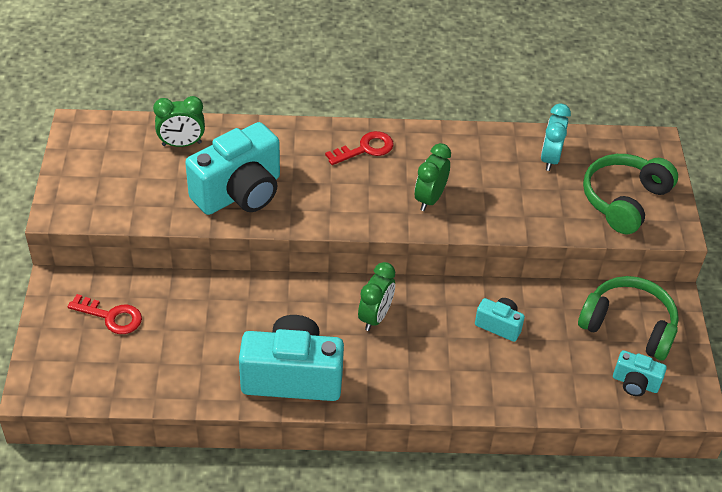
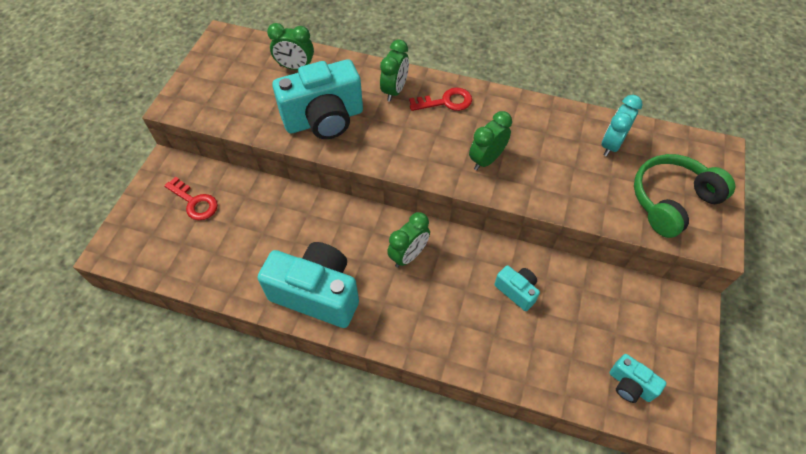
camera: 20 degrees right, 10 degrees up
green headphones [578,276,679,361] -> none
none -> green clock [380,40,409,102]

